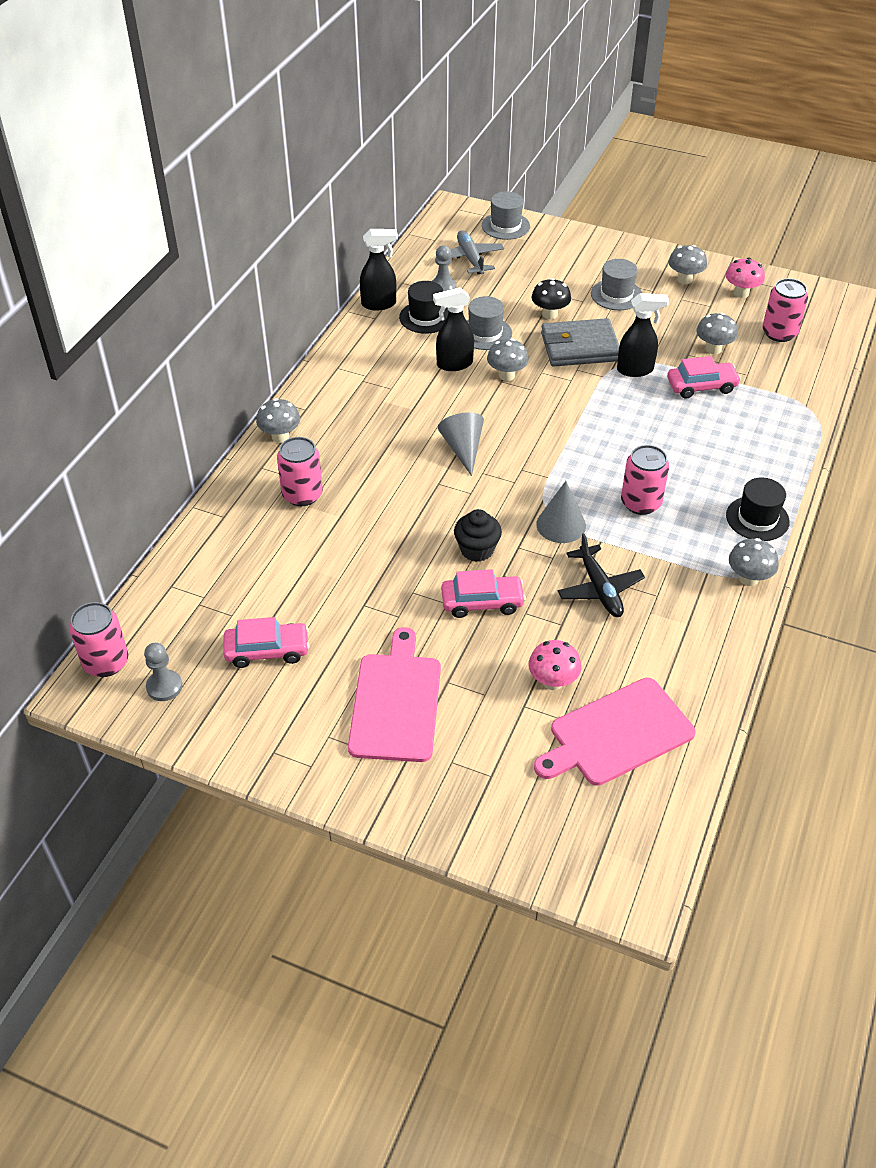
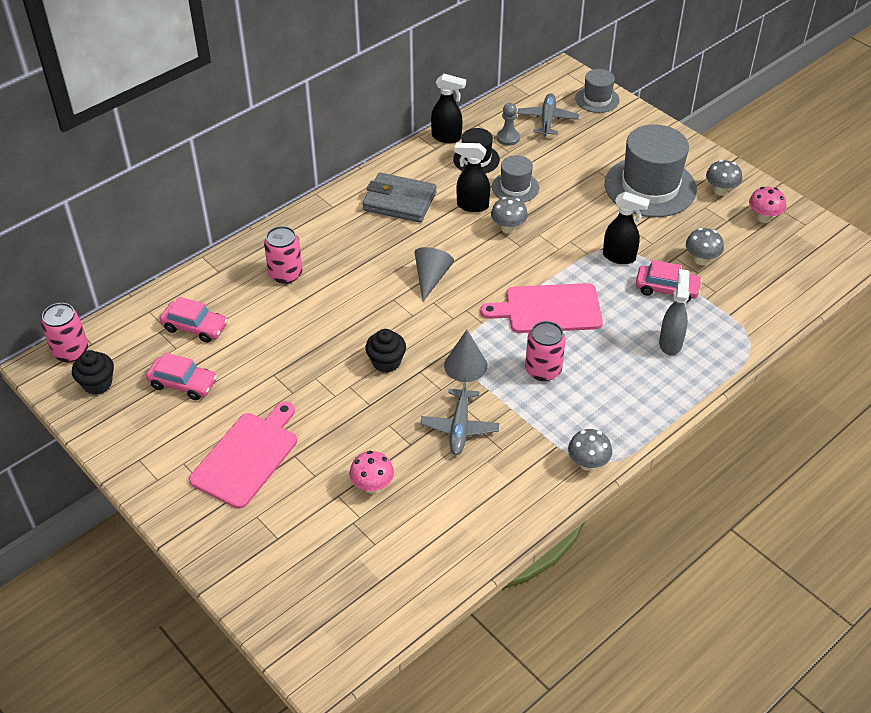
camera: 25 degrees right, 0 degrees up
grey pawn [144,643,182,701] -> black cupcake [72,350,114,395]
grey mushroom [256,398,300,443] -> none
pink car [441,569,526,618] -> pink car moved to [160,297,228,343]
black mushroom [532,278,571,319] -> none
pink cutting board [534,678,696,786] -> pink cutting board moved to [480,283,603,333]
grey wallet [541,318,619,367] -> grey wallet moved to [362,173,436,223]
black plane [557,533,645,617] -> grey plane [421,377,499,455]
grey hat [591,259,642,310] -> grey hat [605,124,697,217], size x1.92
black hat [726,478,790,541] -> none
pink can [762,278,808,342] -> none
none -> grey spray bottle [659,269,689,355]

